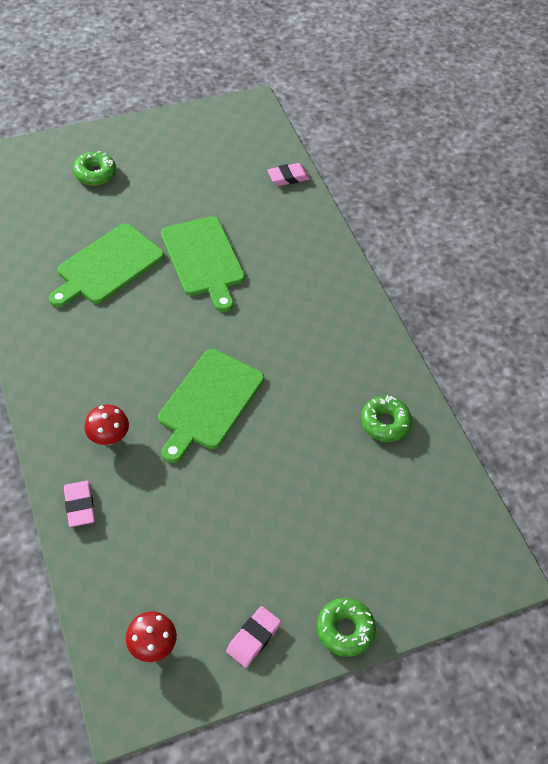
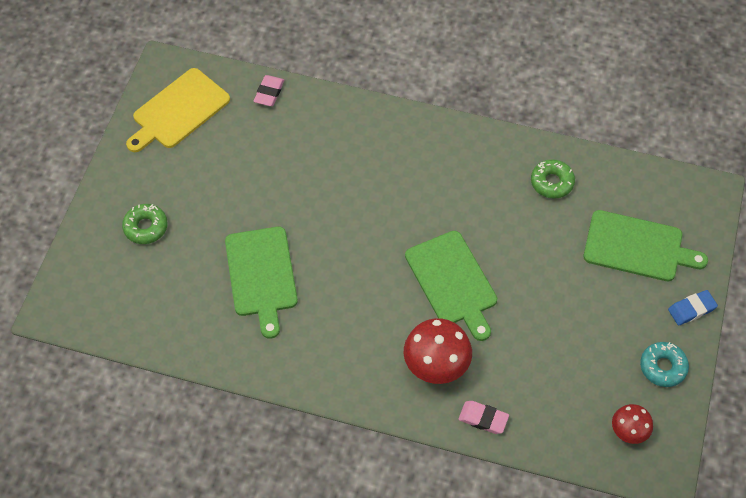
camera: 50 degrees left, 5 degrees up
red mushroom [84,405,129,445] -> red mushroom [404,318,472,384], size x1.71
green cutting board [161,216,245,312] -> green cutting board moved to [584,210,708,281]
pink eraser [226,606,281,668] -> turquoise donut [640,342,689,387]
green donut [317,598,376,657] -> blue eraser [668,290,718,325]
none -> yellow cutting board [126,68,230,152]

